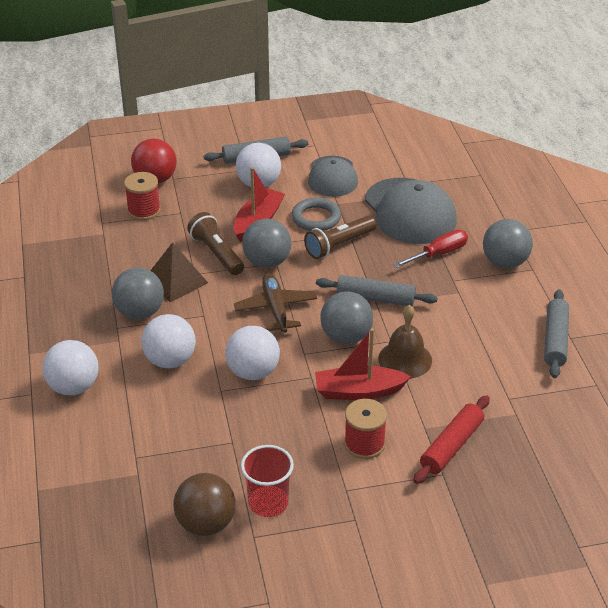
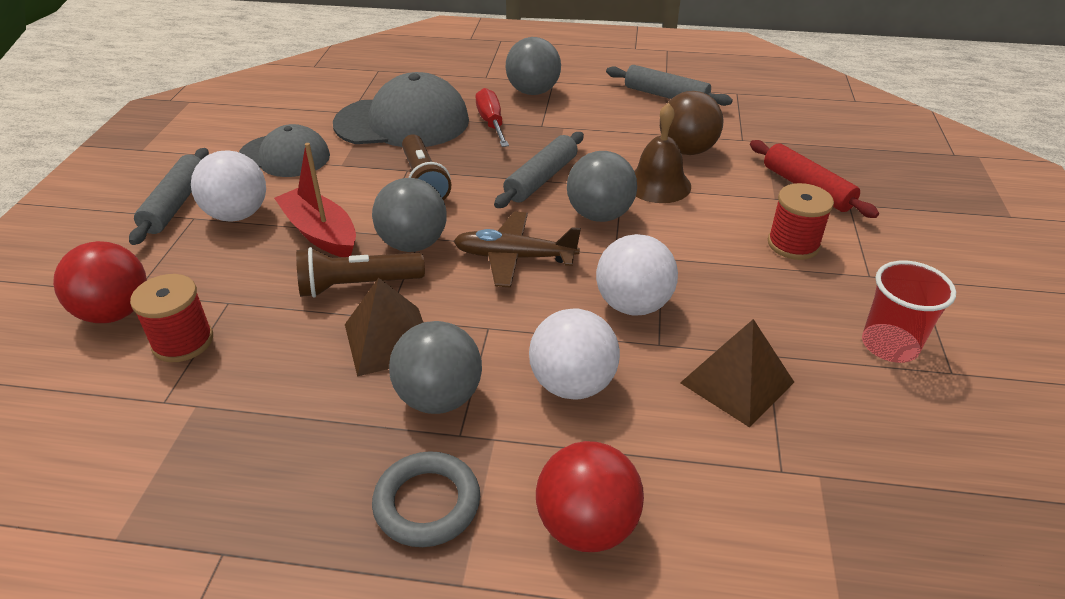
camera: 70 degrees left, 0 degrees up
white ball [42,340,99,395] -> red ball [536,441,644,552]
brown ball [174,473,235,536] -> brown ball moved to [660,91,724,155]
grey ring [292,197,341,231] -> grey ring moved to [372,451,480,547]
red boat [315,328,411,400] -> none
none -> brown pyramid [680,319,794,428]

